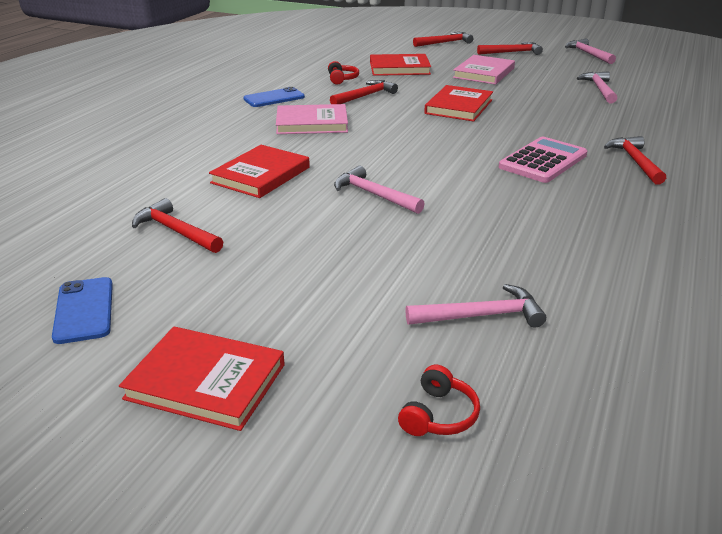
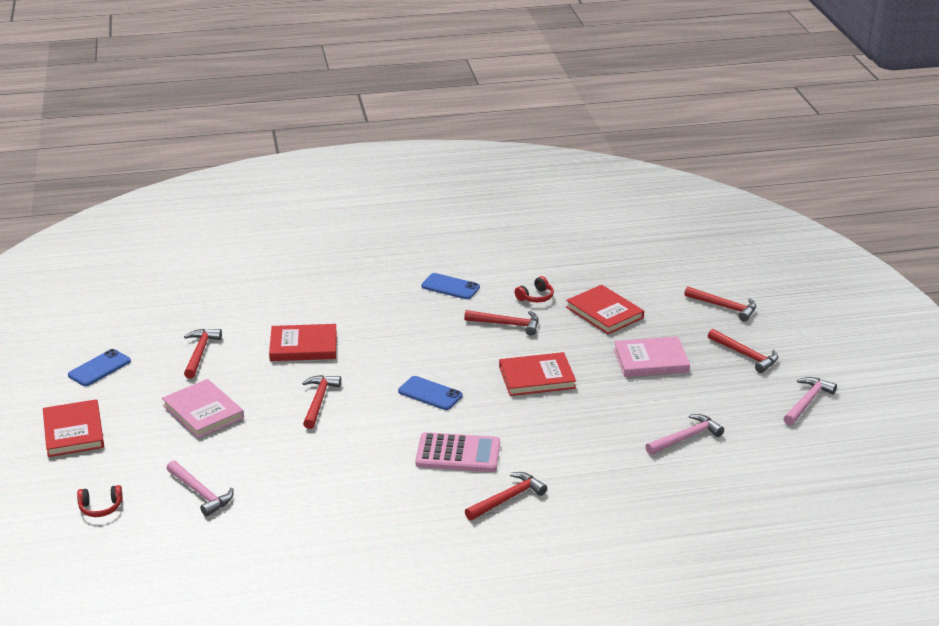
camera: 55 degrees right, 0 degrees up
pink book [276,104,348,134] -> pink book moved to [162,379,244,438]
pink hammer [334,166,425,214] -> red hammer [302,375,341,429]
none -> blue phone [398,376,463,410]

